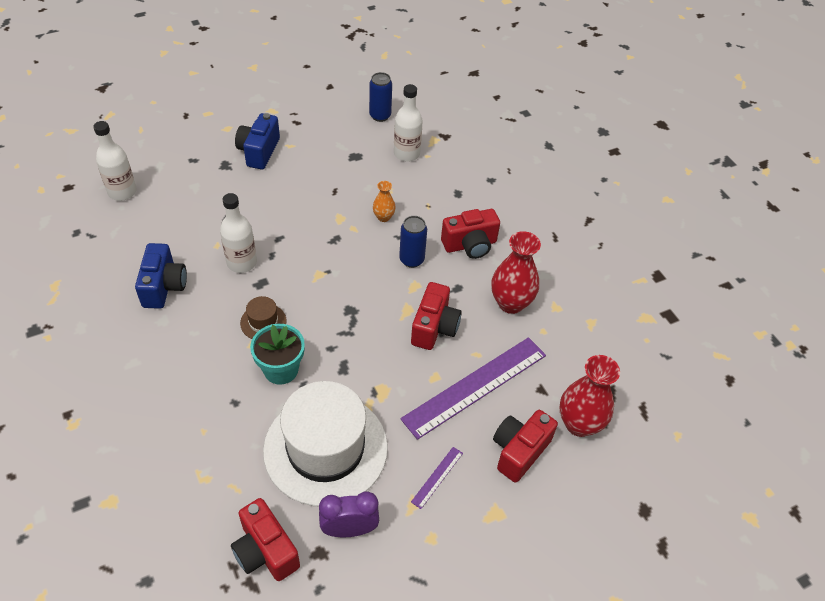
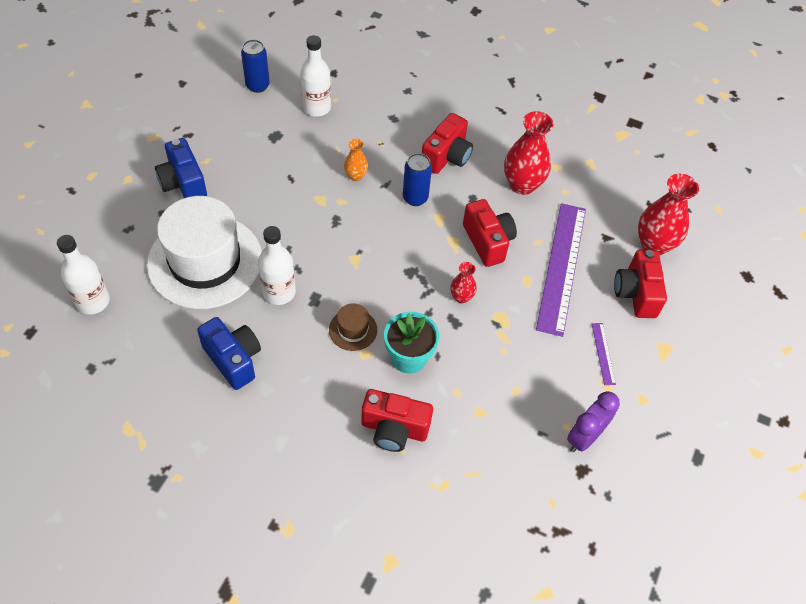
camera: 40 degrees left, 5 degrees up
red camera [231,498,300,581] -> red camera moved to [361,389,433,452]
white hat [263,381,388,506] -> white hat moved to [147,196,262,309]
none -> red vase [450,262,477,303]

